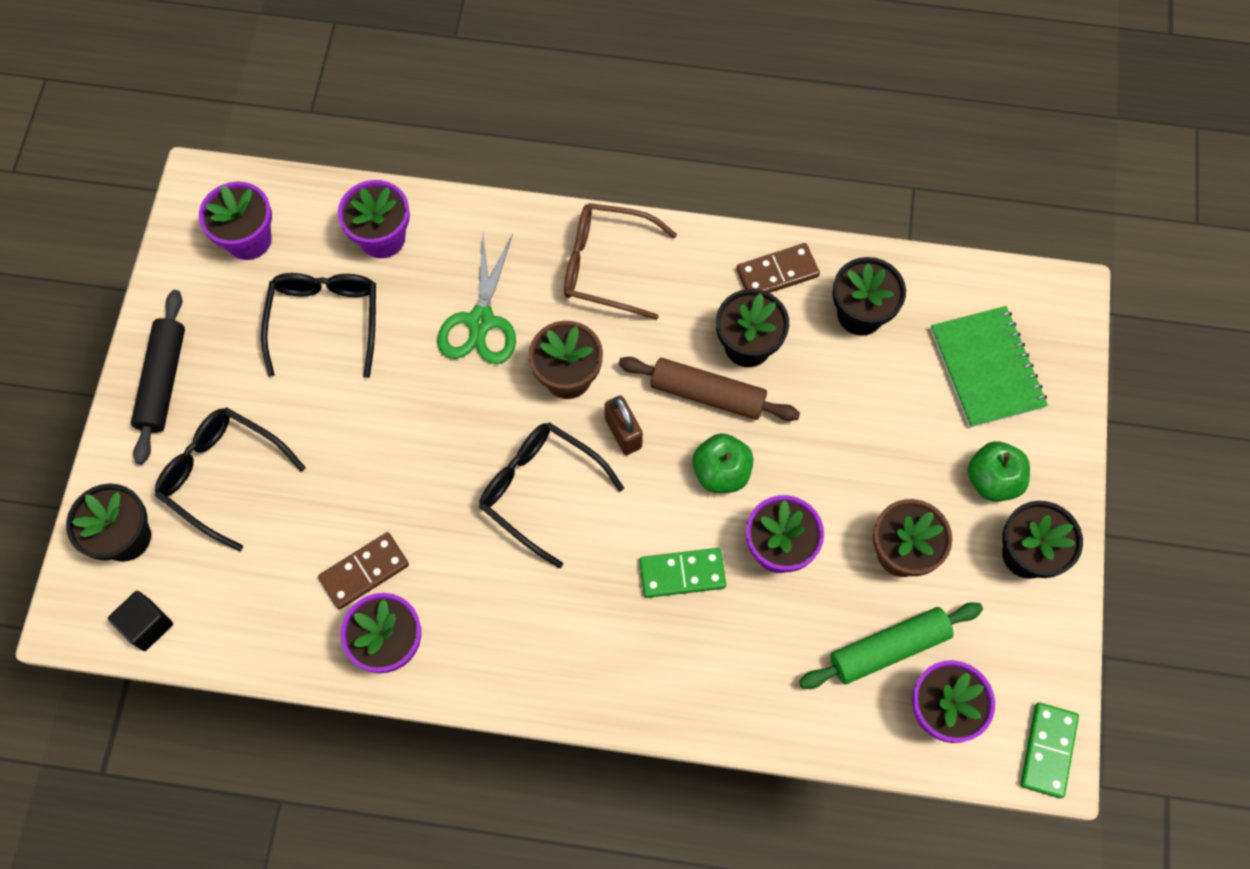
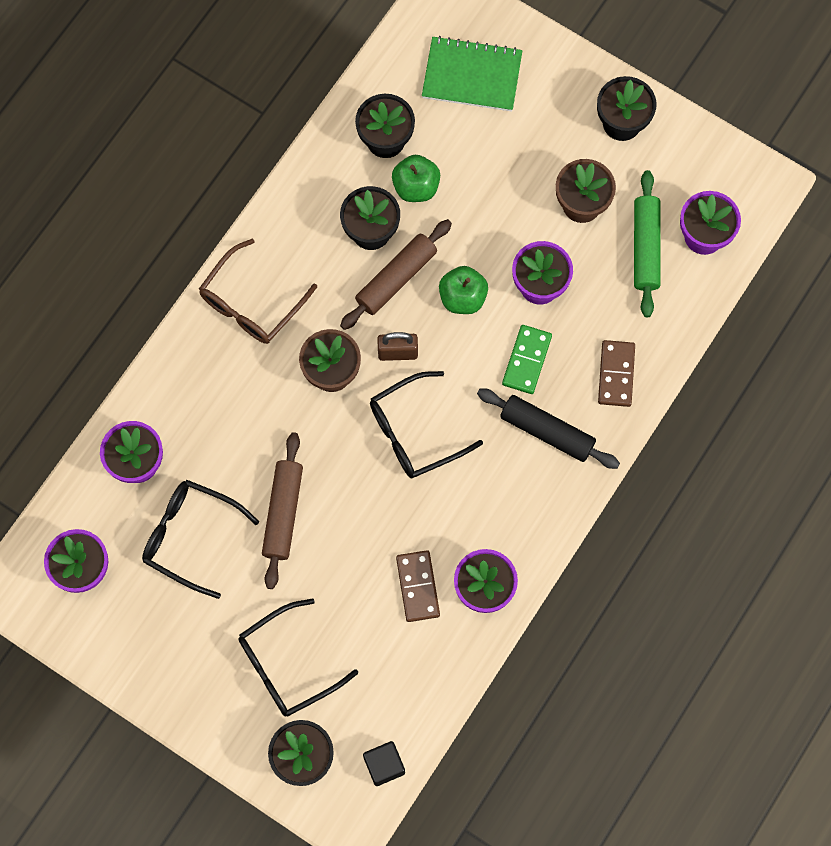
camera: 65 degrees left, 5 degrees up
black rolling pin [131,290,185,464] -> black rolling pin moved to [477,388,620,469]
green scissors [437,233,516,364] -> none
brown domino [736,243,820,293] -> brown domino moved to [598,340,635,407]
green apple [968,441,1030,502] -> green apple moved to [392,155,440,202]
green domino [1020,702,1079,798] -> none
none -> brown rolling pin [262,432,303,589]

